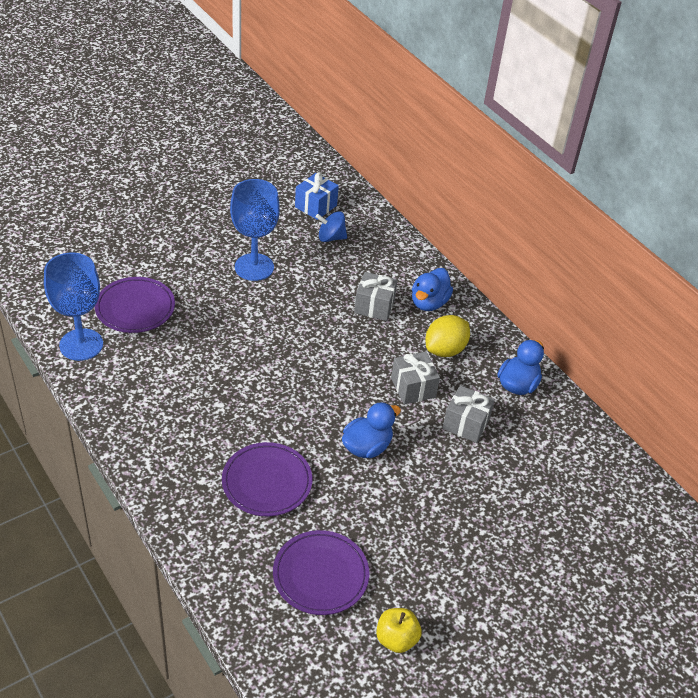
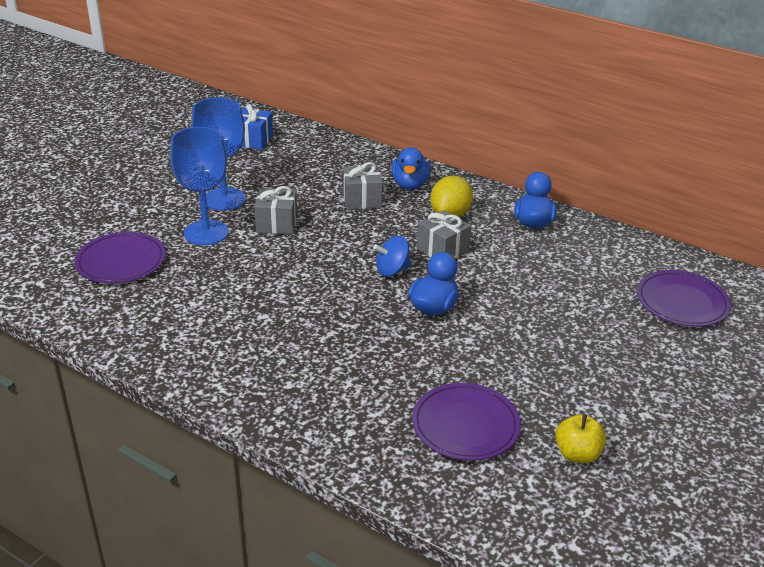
camera: 20 degrees left, 10 degrees down
blue goblet [44,253,103,361] -> blue goblet moved to [170,127,229,246]
purple plate [222,442,312,516] -> purple plate moved to [637,270,731,327]
blue spinning top [316,211,347,242] -> blue spinning top moved to [373,236,411,276]
grey gift [442,385,495,443] -> grey gift moved to [254,186,297,234]

